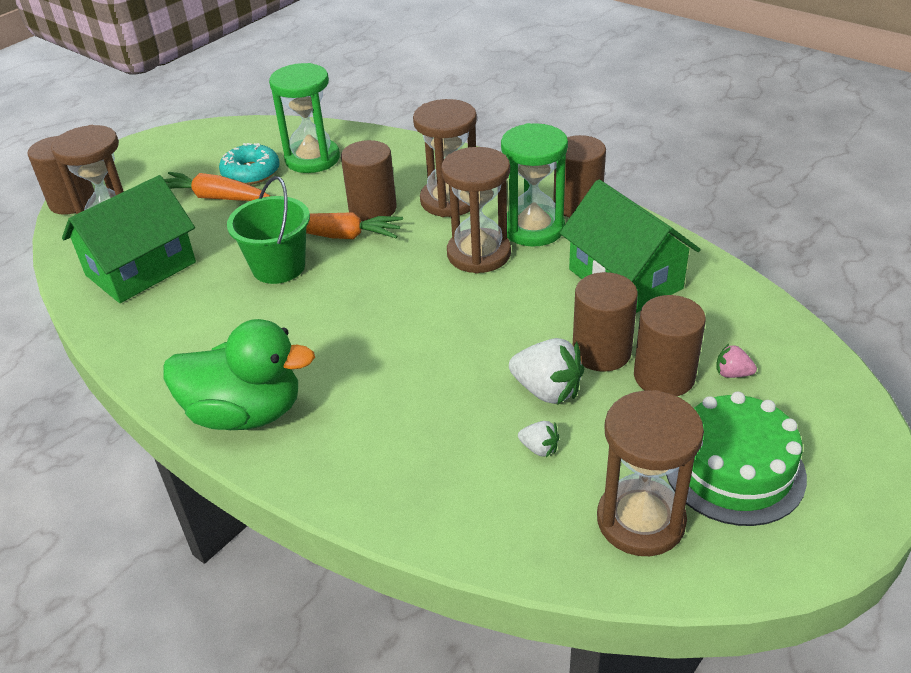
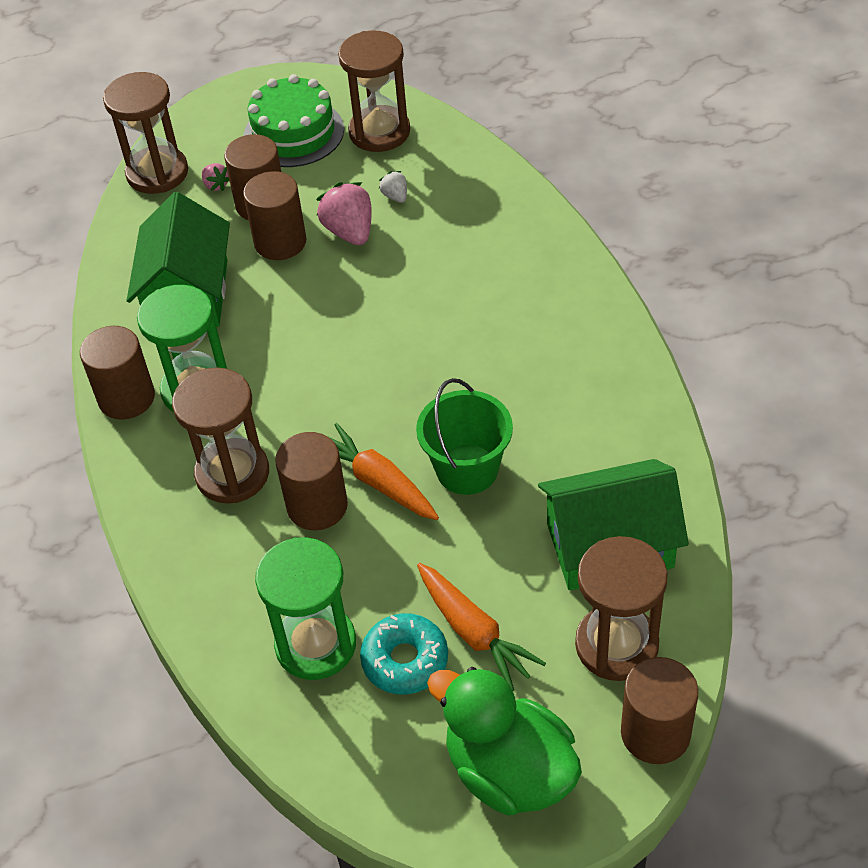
camera: 145 degrees left, 10 degrees up
green duck [163,319,315,430] -> green duck moved to [427,667,582,816]
brown hourglass [441,147,511,274] -> brown hourglass moved to [103,72,188,194]
white strawberry [509,338,584,405] -> pink strawberry [316,182,372,245]

